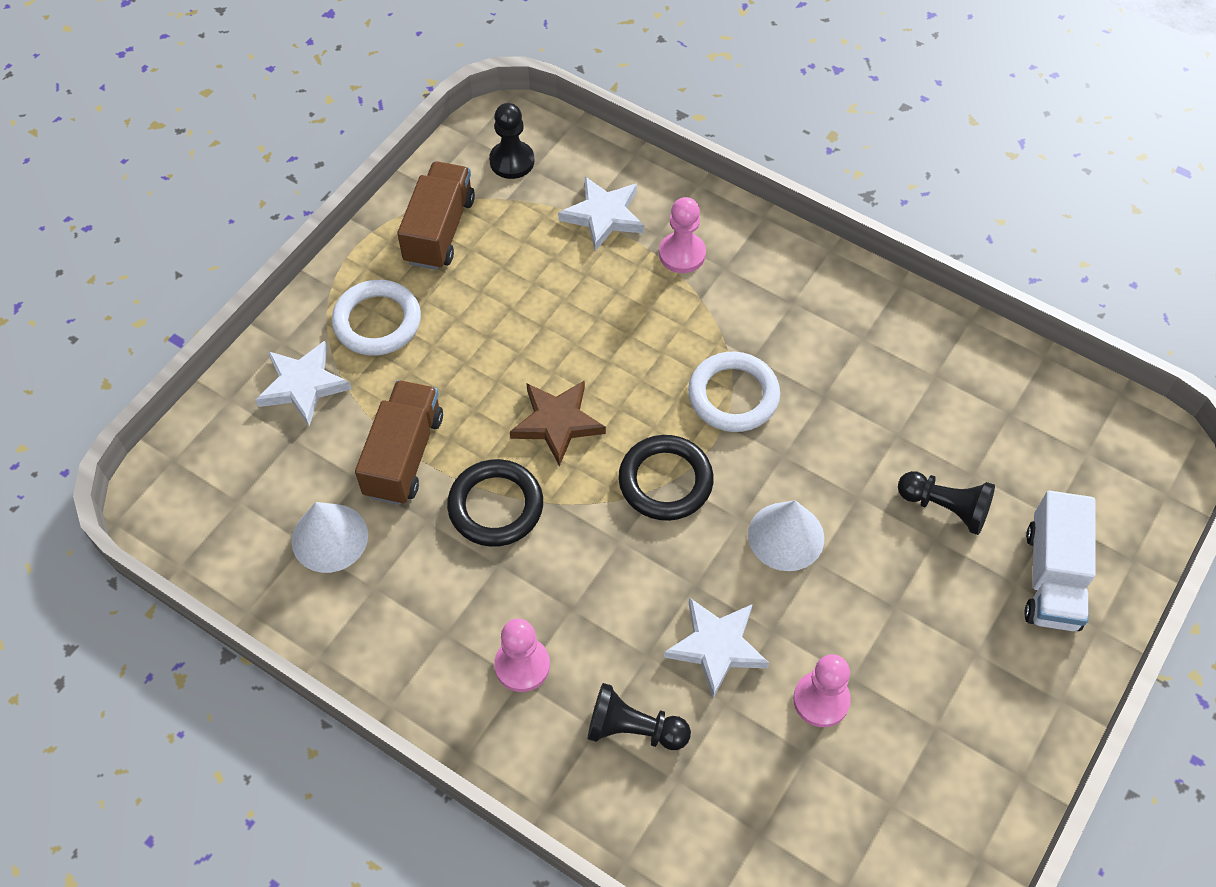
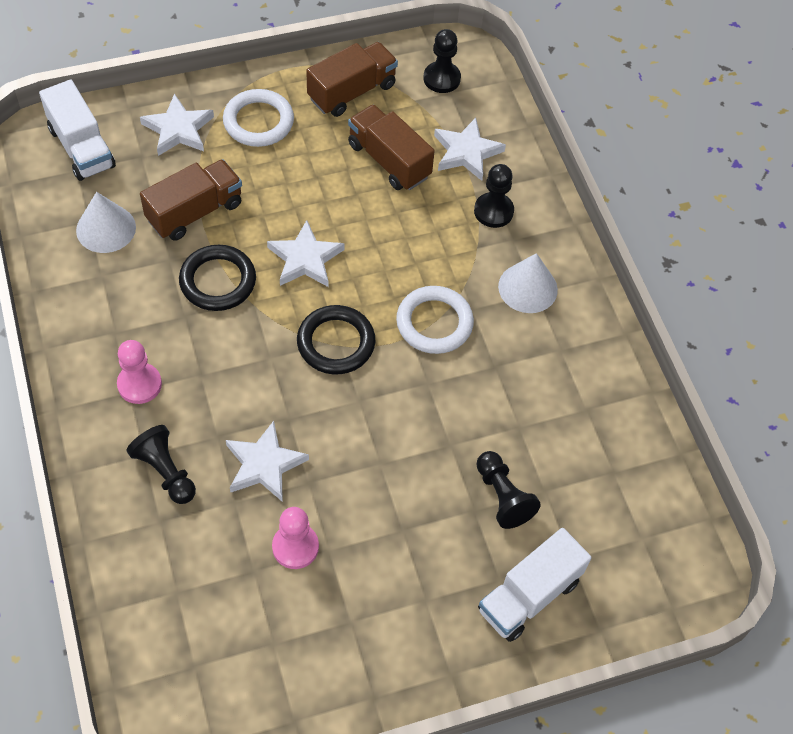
camera: 35 degrees right, 0 degrees up
brown star [510,380,606,467] -> white star [267,220,345,287]
pink pawn [659,197,706,273] -> black pawn [474,164,514,228]
white cone [748,500,824,571] -> white cone moved to [498,253,558,313]
none -> white truck [39,80,116,181]
none -> brown truck [348,104,435,190]

